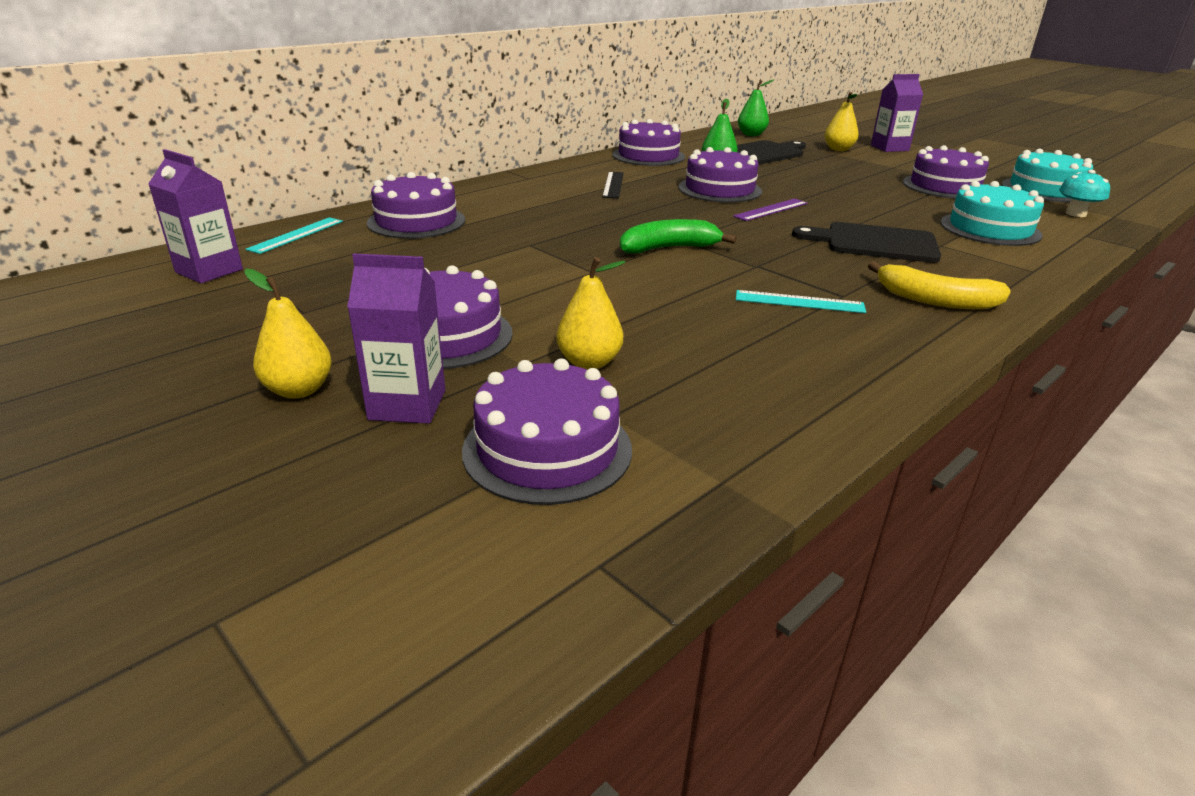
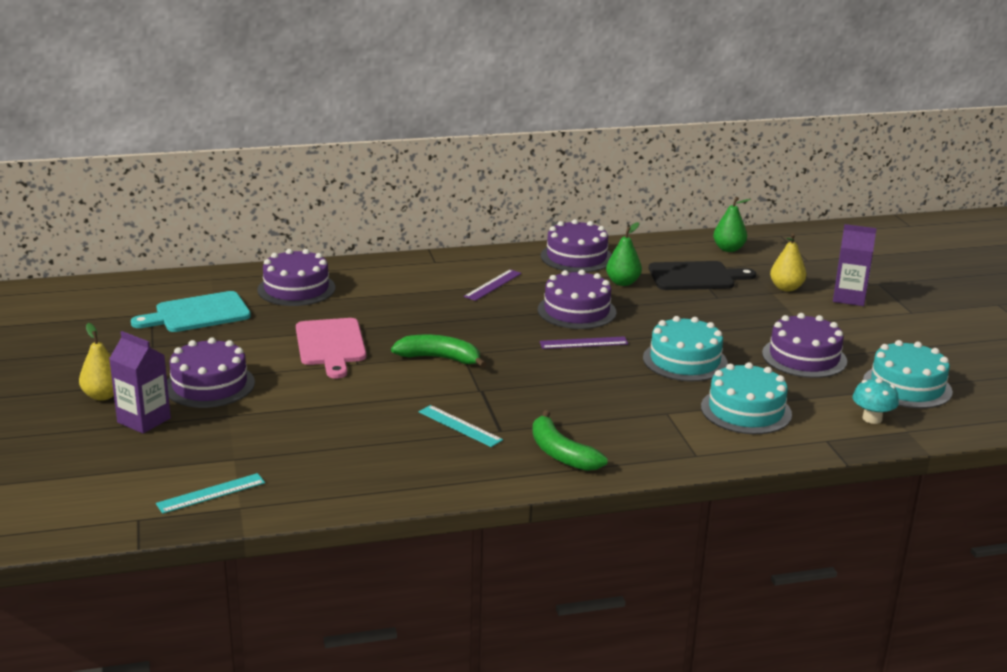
camera: 30 degrees right, 5 degrees down
purple carton [148,149,243,283] -> none
turquoise ruler [246,217,343,254] -> turquoise ruler moved to [156,473,265,514]
purple cake [462,359,632,505] -> none
yellow pear [556,257,625,370] -> none
black ruler [602,172,624,198] -> purple ruler [464,269,522,301]
black cutting board [792,222,941,263] -> none
yellow banana [868,261,1011,310] -> green banana [532,410,608,471]
none -> turquoise cutting board [131,291,251,332]
none -> pink cutting board [296,318,366,378]
none -> turquoise cake [643,316,728,381]

